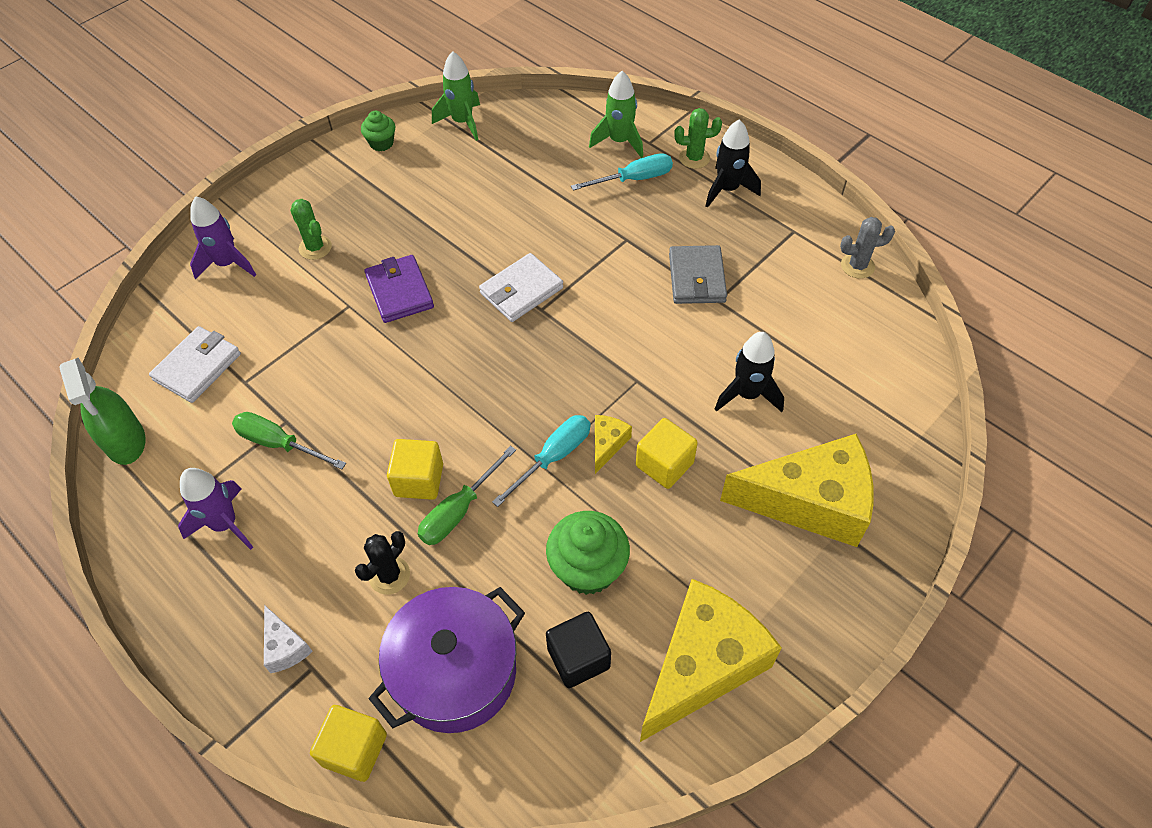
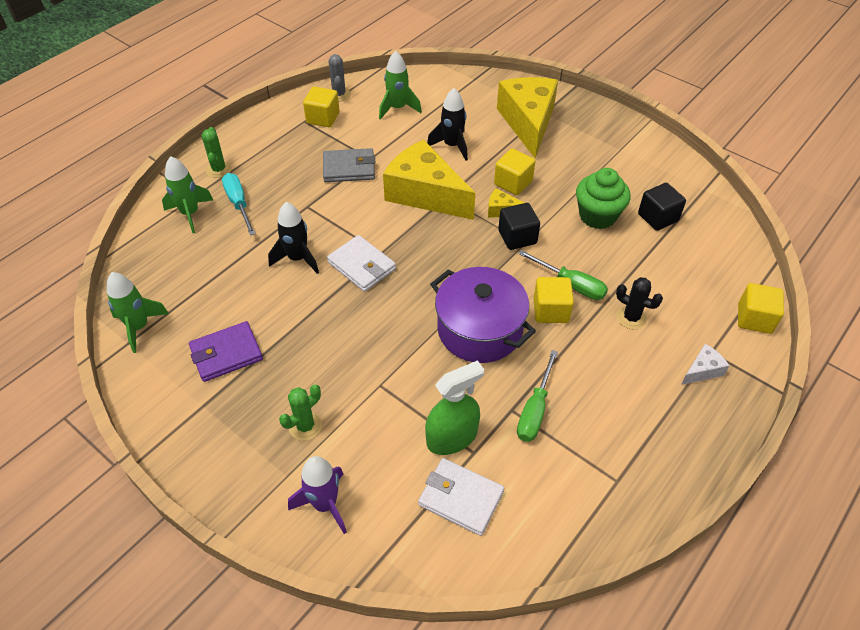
camera: 95 degrees left, 5 degrees down
green spray bottle [59,358,145,465] -> green spray bottle moved to [425,360,484,455]
purple rocket [178,468,253,550] -> none
green cupcake [361,111,395,151] -> none
purple wallet [365,255,434,323] -> purple wallet moved to [189,321,263,382]
purple pot [369,587,525,733] -> purple pot moved to [430,267,536,363]
turquoise screwdriver [492,415,590,507] -> black cube [498,203,540,250]
yellow cheese [640,579,782,742] -> yellow cheese moved to [383,140,475,220]
black rocket [705,119,761,208] -> black rocket moved to [268,202,319,274]
none -> yellow cube [303,87,340,127]
none -> green rocket [379,51,422,120]

